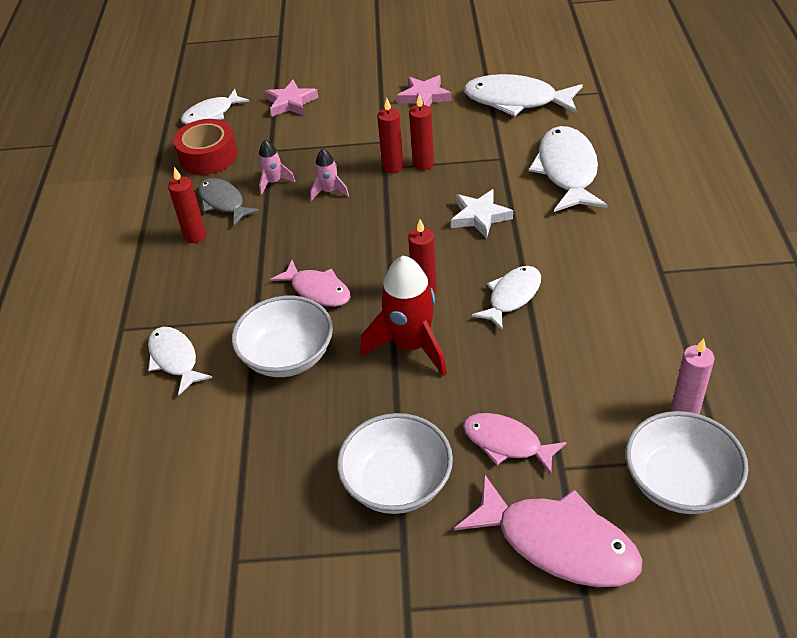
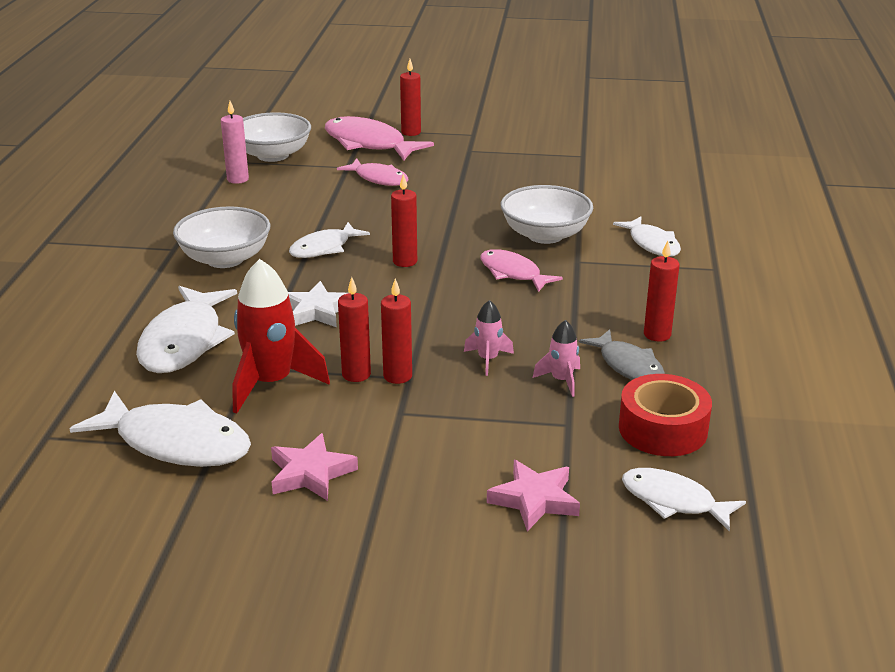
camera: 175 degrees left, 15 degrees down
white fish [181,89,250,125] -> white fish turned 120 degrees counterclockwise [622,468,746,532]
white bowl [337,413,453,514] -> white bowl moved to [173,206,270,268]
red rocket [360,256,447,376] -> red rocket moved to [232,259,330,414]
none -> red candle [400,59,421,136]

